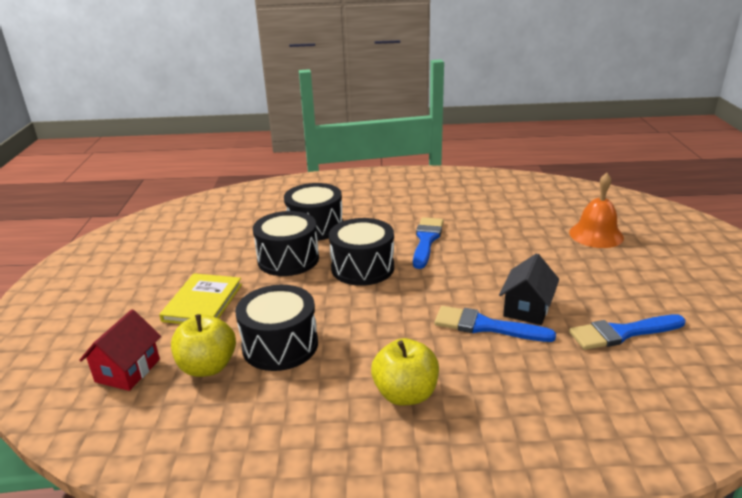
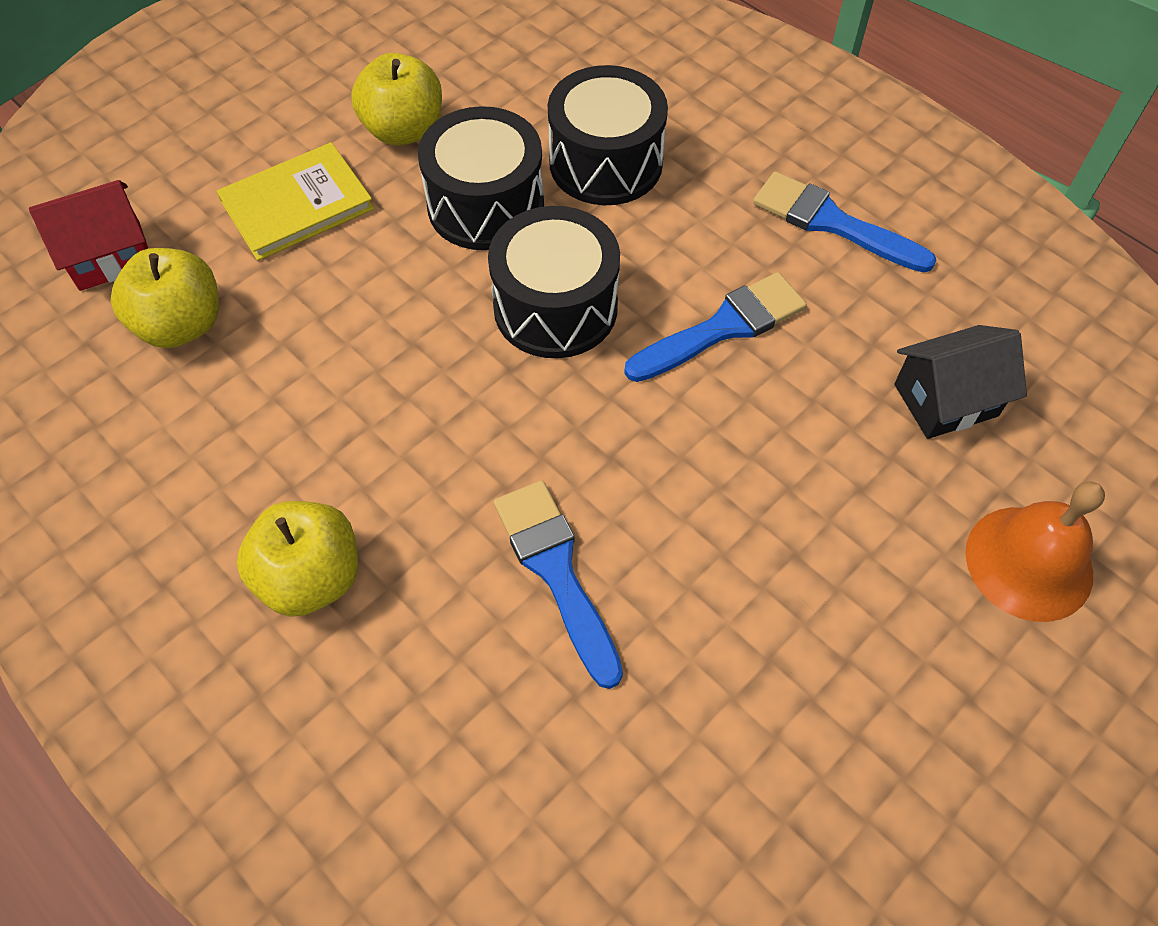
camera: 45 degrees right, 30 degrees up
black drum [235,285,318,371] -> none
black house [499,253,559,325] -> black house moved to [895,325,1027,439]
blue brush [569,314,685,350] -> blue brush moved to [753,171,936,273]
none -> yellow apple [351,53,442,146]

